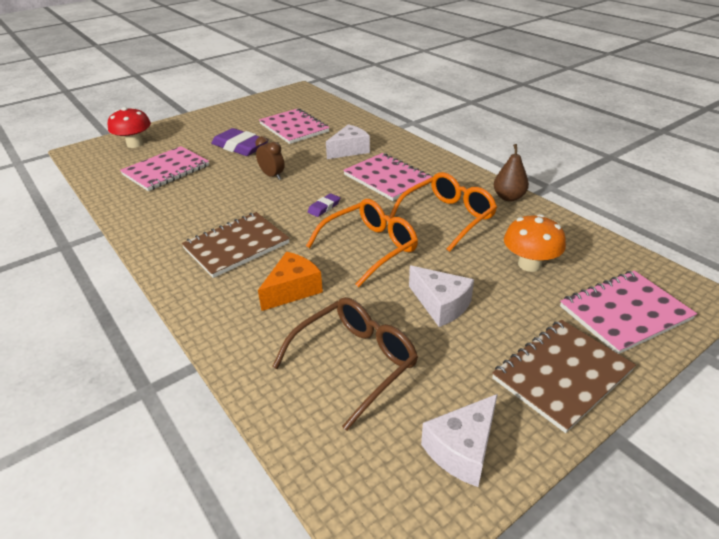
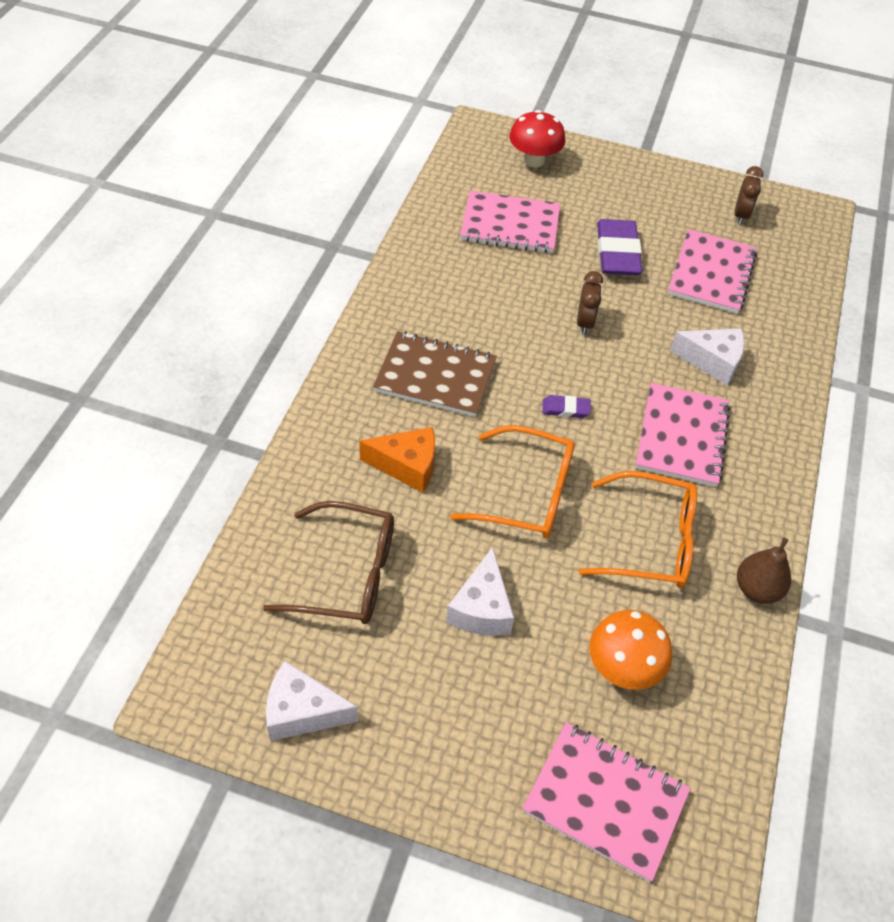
camera: 50 degrees right, 15 degrees up
brown notebook [492,320,636,433] -> none
none -> brown clock [735,166,763,225]

